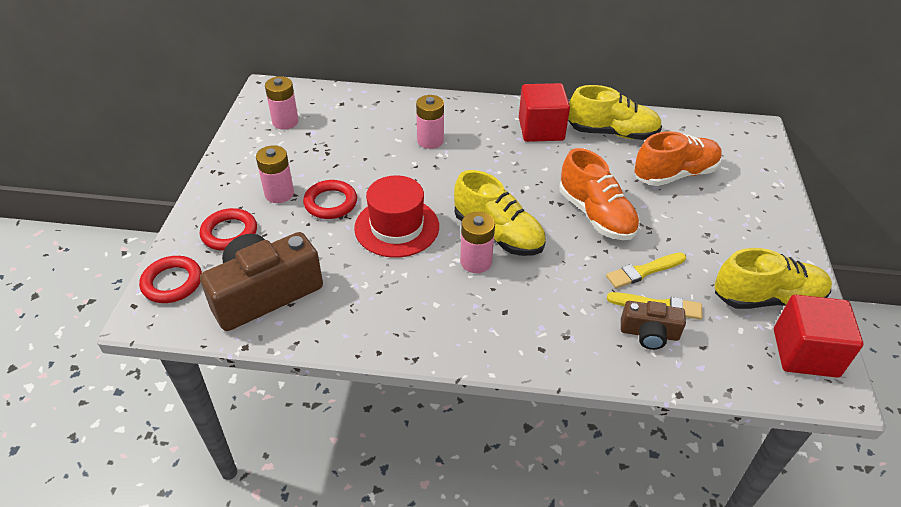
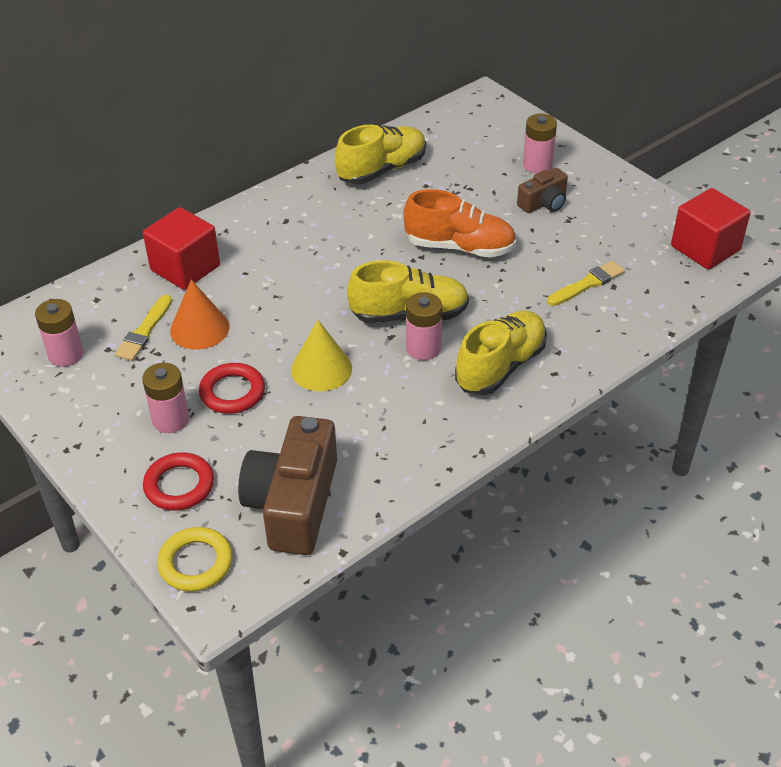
camera: 45 degrees left, 0 degrees up
red ring [139,256,202,303] -> yellow ring [157,527,233,592]
red hat [354,175,439,258] -> yellow cone [291,320,352,391]
pink battery [416,95,444,149] -> pink battery moved to [523,114,557,173]
red cube [519,83,570,142] -> red cube moved to [143,207,220,290]
yellow brush [606,252,686,288] -> yellow brush moved to [115,295,172,361]
brown camera [621,301,686,350] -> brown camera moved to [517,168,568,213]
orange shoe [634,131,722,186] -> none
yellow shoe [715,248,832,309] -> yellow shoe moved to [455,311,547,395]
none -> orange cone [170,279,230,350]

